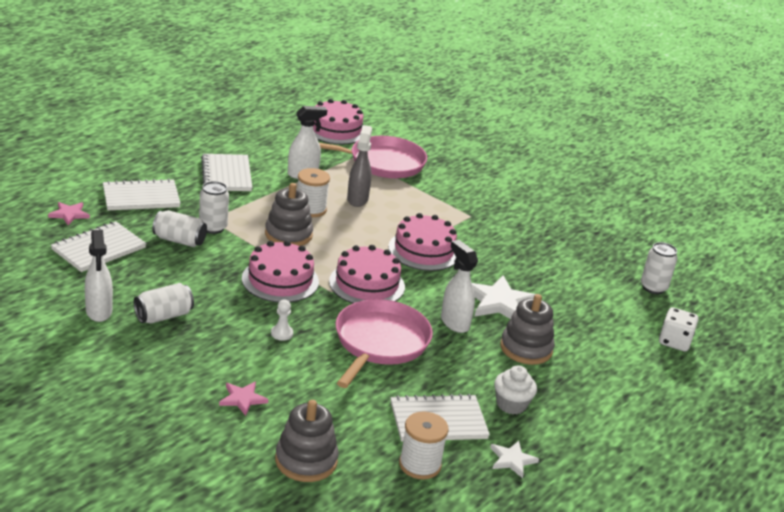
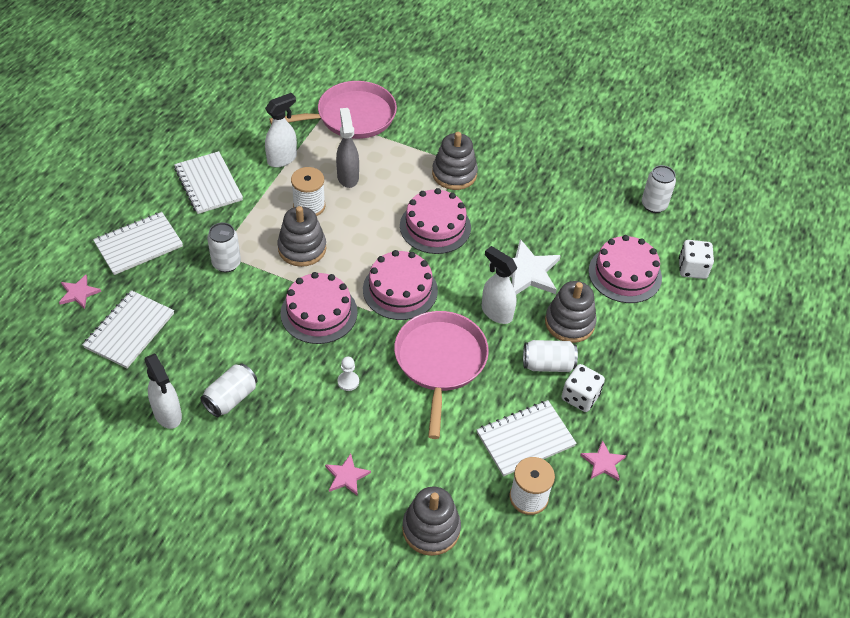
camera: 15 degrees left, 20 degrees up
white can [152,210,207,247] -> white can moved to [523,340,578,372]
pink cake [313,99,363,144] -> pink cake moved to [588,235,662,303]
white star [490,441,539,478] -> pink star [580,440,626,481]
white cupcake [494,365,537,414] -> white dice [561,364,605,412]
none -> grey stacking toy [432,132,478,190]

